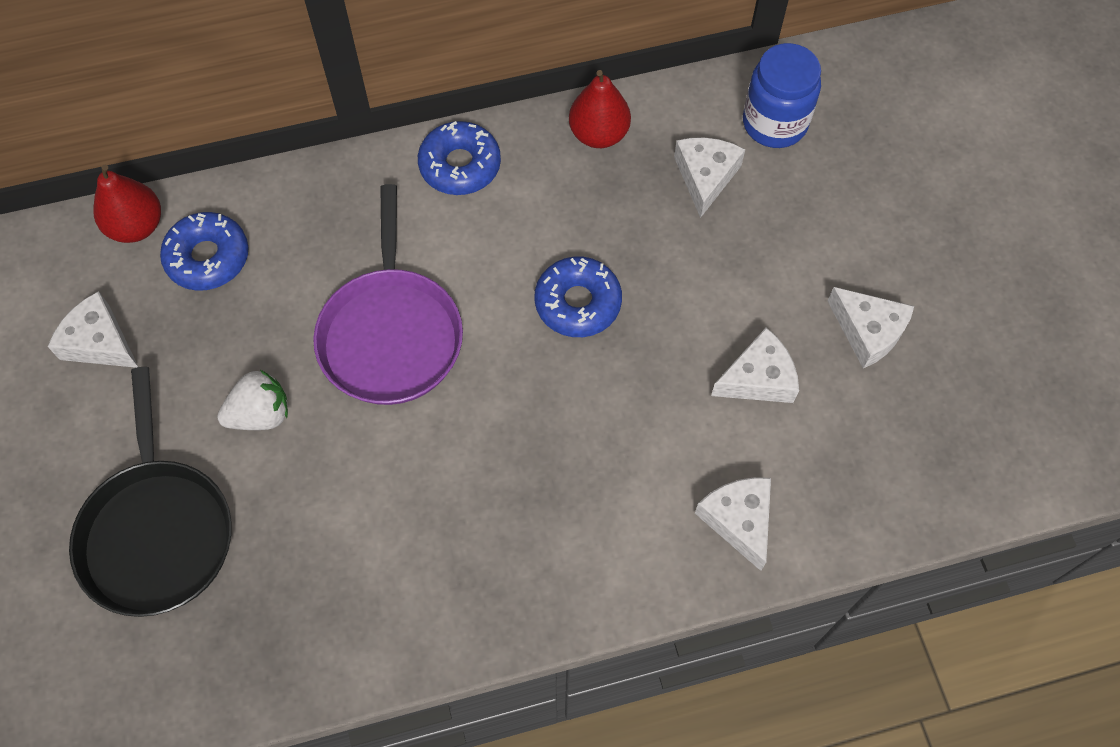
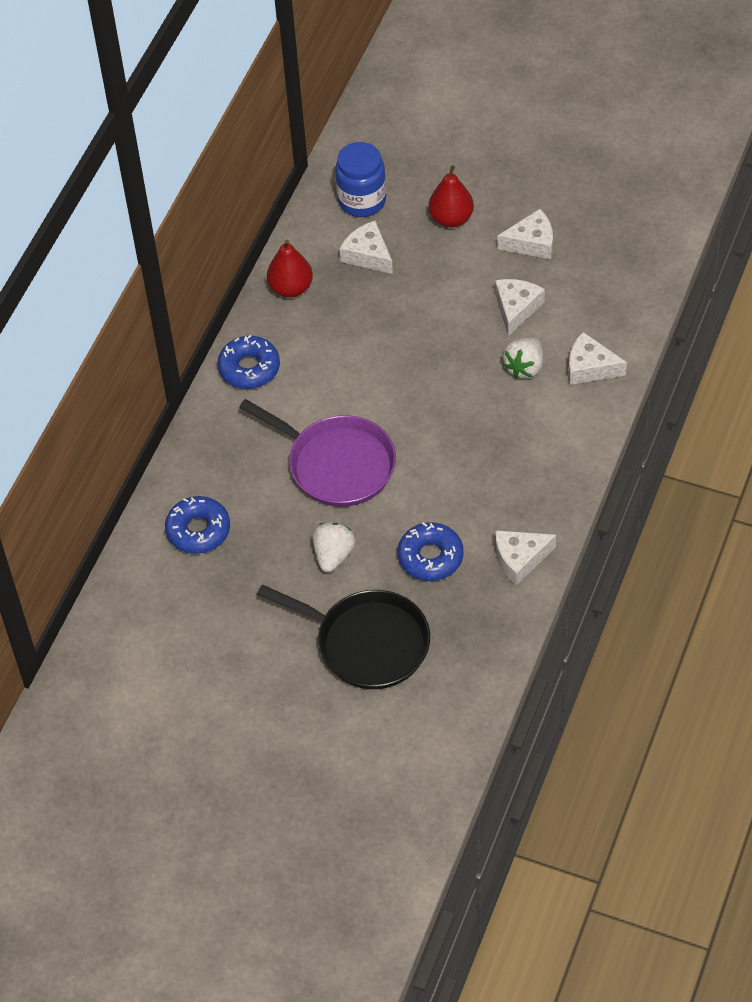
camera: 50 degrees left, 10 degrees down
white cheese [48,291,138,368] -> white cheese moved to [496,530,556,586]
red pear [93,165,161,243] -> red pear moved to [429,165,474,227]
blue donut [535,257,622,337] -> blue donut moved to [397,522,464,581]
none -> white strawberry [503,338,543,379]

